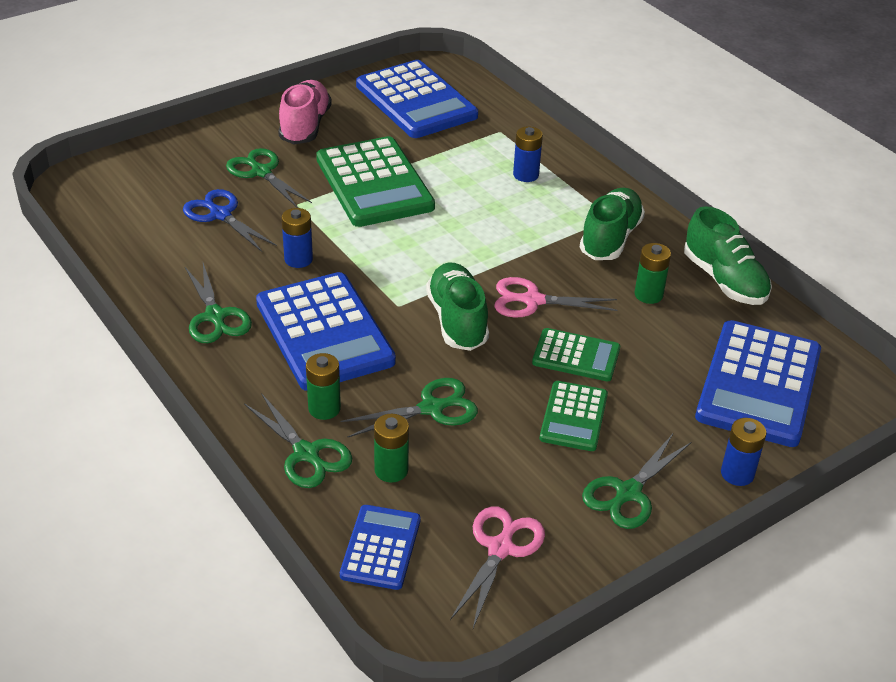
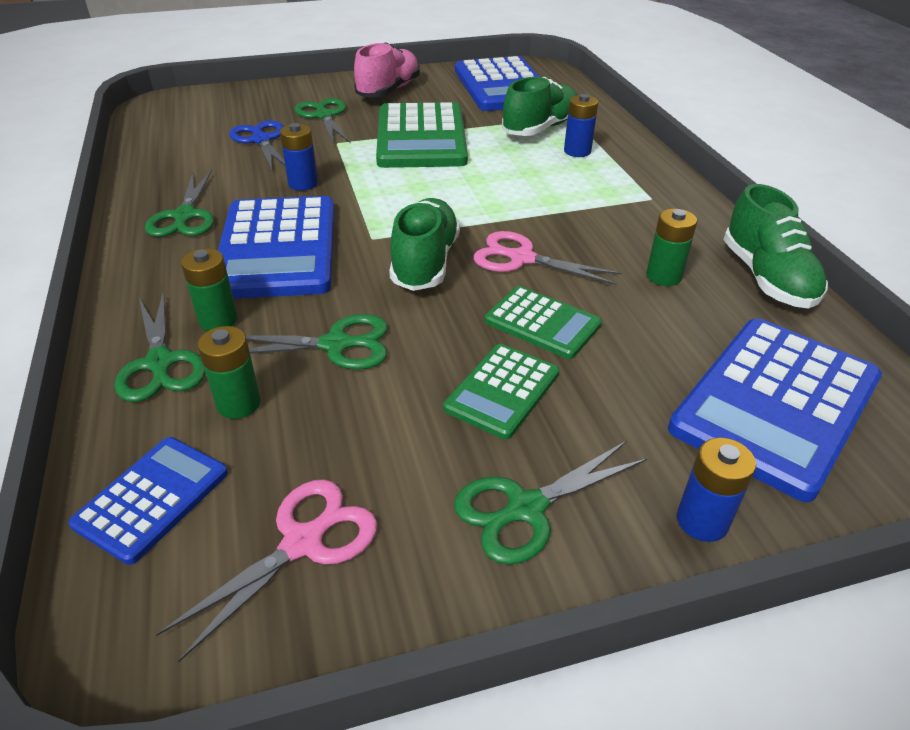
camera: 20 degrees right, 0 degrees up
green shoe [580,188,645,260] -> green shoe moved to [502,77,577,136]

